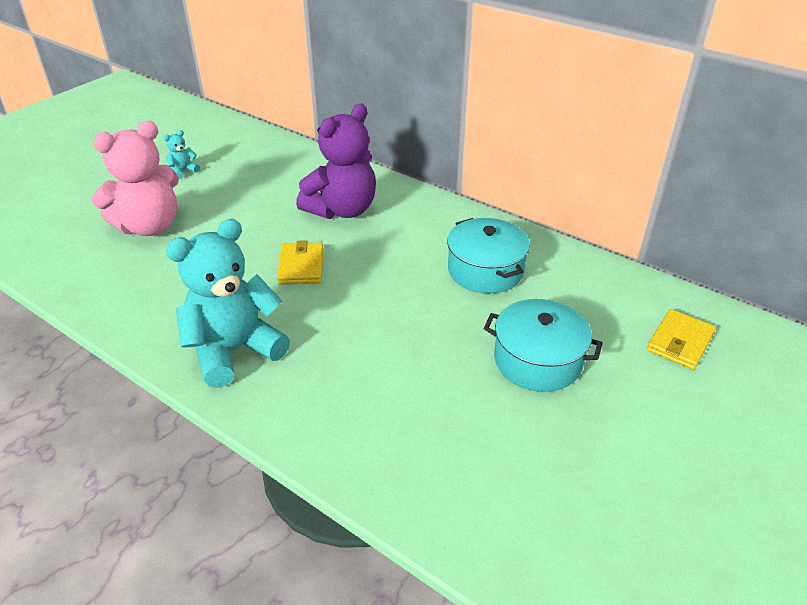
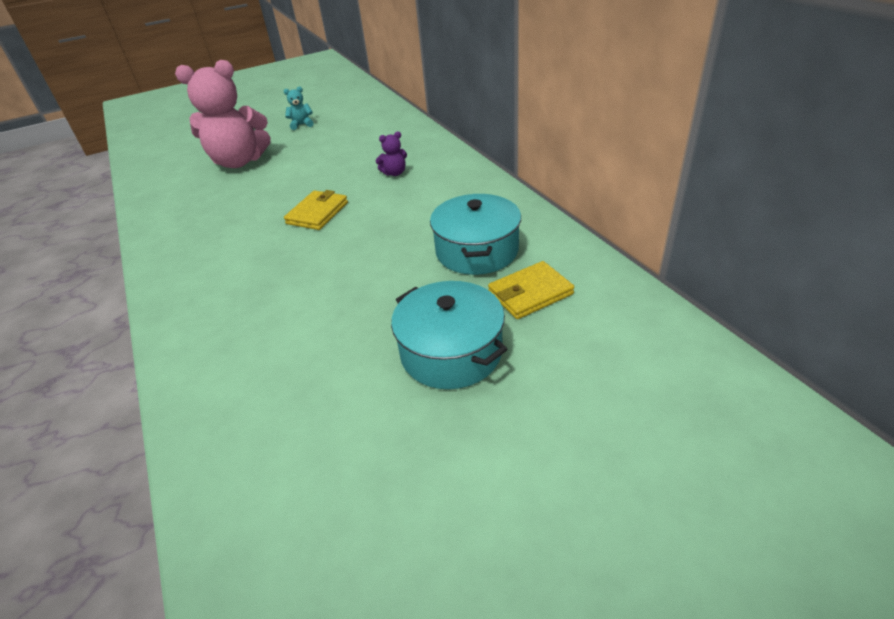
camera: 30 degrees right, 0 degrees up
turquoise teddy bear [166,219,290,388] -> none
purple teddy bear [296,104,376,219] -> purple teddy bear [376,131,407,176], size x0.41
yellow wallet [647,309,716,370] -> yellow wallet moved to [488,261,574,319]

